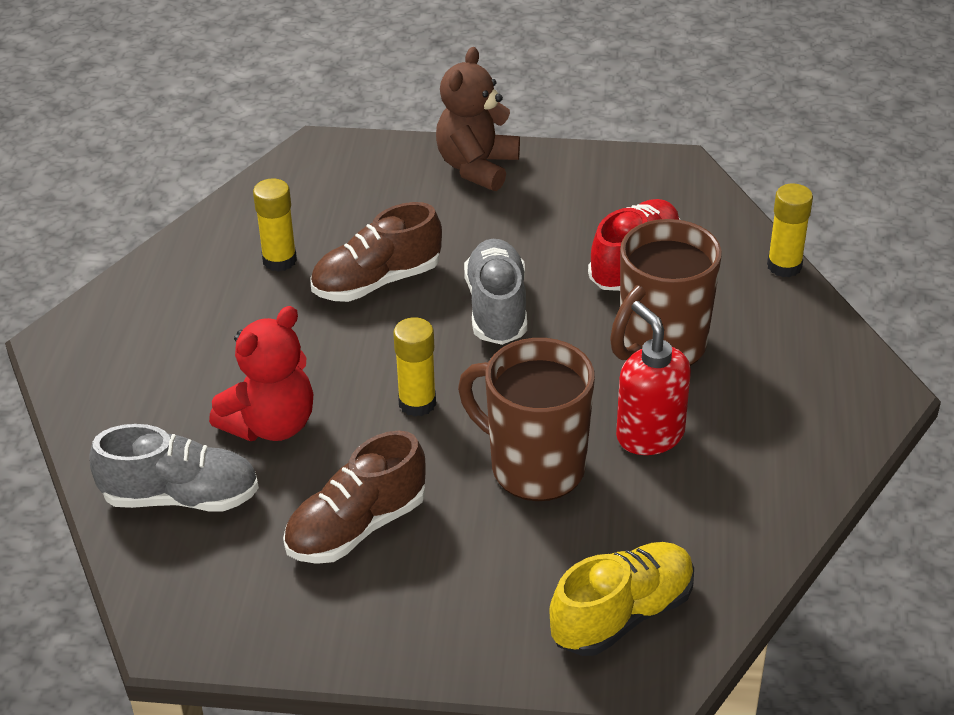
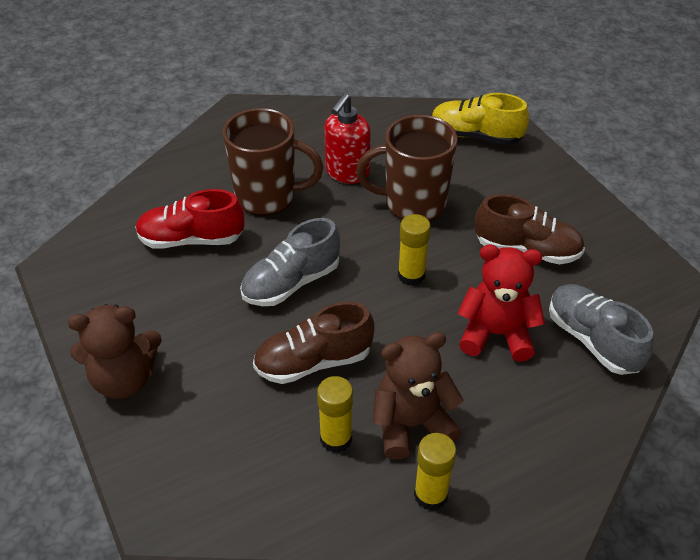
camera: 125 degrees left, 5 degrees up
brown shoe [310,202,442,302] -> brown shoe turned 135 degrees clockwise [253,302,375,384]
brown mug [458,338,595,501] -> brown mug turned 90 degrees clockwise [356,115,457,221]
yellow glue stick [767,184,813,277] -> yellow glue stick moved to [414,433,456,511]
none -> brown teddy bear [373,332,464,460]

